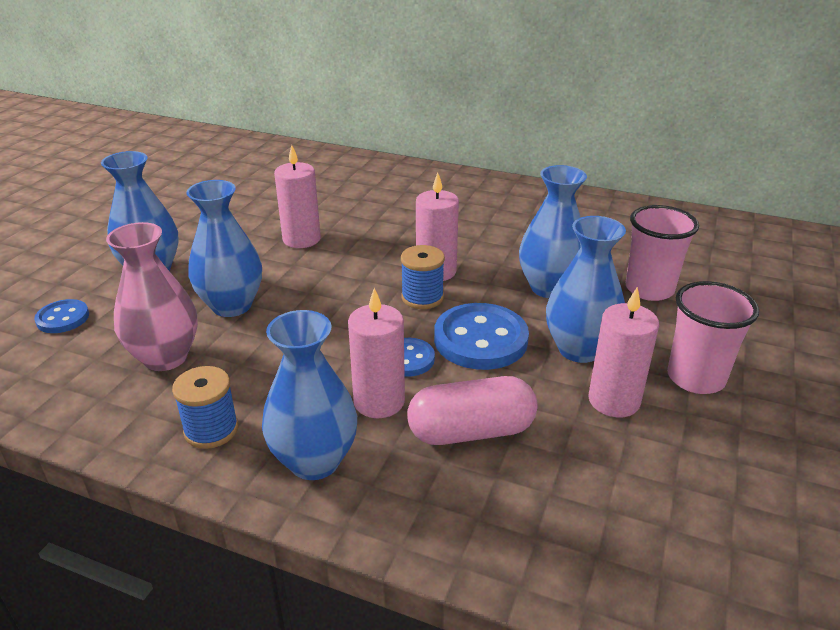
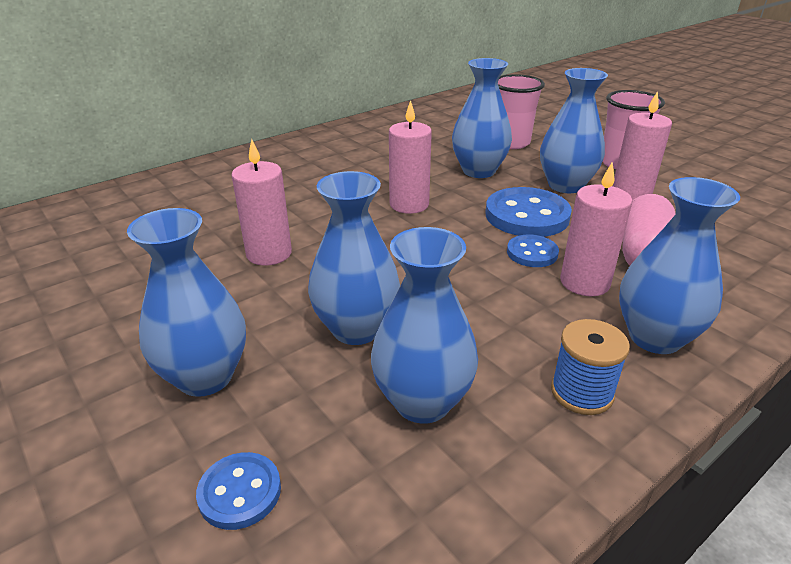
camera: 60 degrees left, 0 degrees up
pink vase [106,222,198,371] -> blue vase [371,227,478,424]
blue spool [401,245,445,309] -> none

